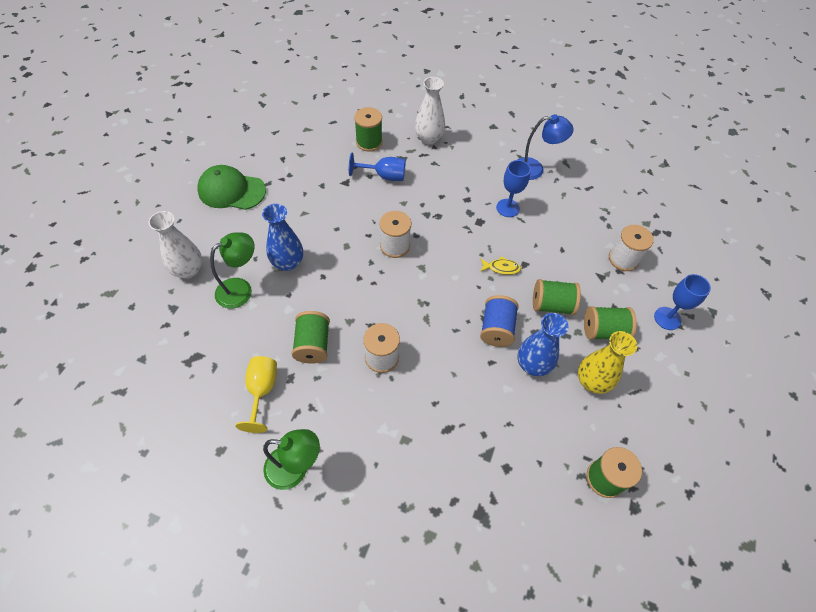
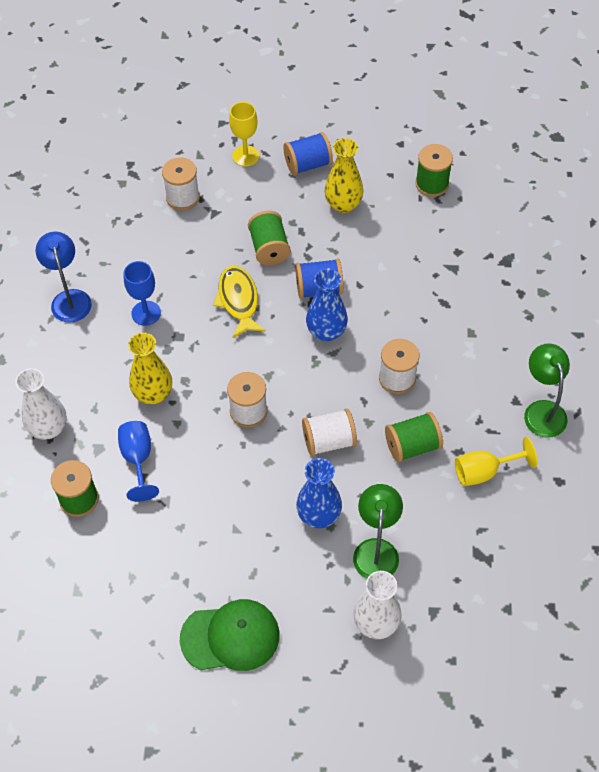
camera: 105 degrees left, 0 degrees up
green cap [197,165,266,210] -> green cap turned 90 degrees counterclockwise [180,599,280,671]
green lamp [210,232,255,309] -> green lamp turned 60 degrees clockwise [353,484,403,579]
yellow fish [480,256,521,275] -> yellow fish [213,266,266,338], size x1.78
blue vase [518,313,569,376] -> blue vase moved to [306,268,348,341]
green spool [584,306,637,340] -> none
blue goblet [654,274,711,330] -> yellow goblet [229,102,259,167]
none -> yellow vase [128,332,172,404]
none -> blue spool [283,132,333,175]
none -> white spool [302,409,357,456]

